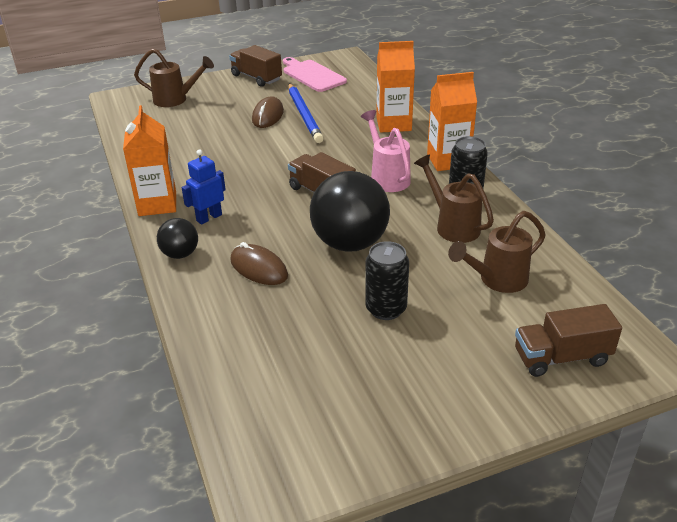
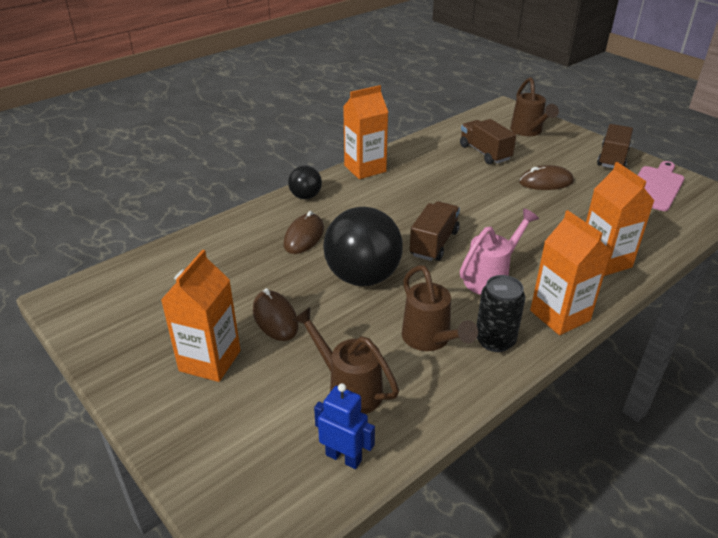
camera: 70 degrees right, 0 degrees up
blue robot [182,149,226,225] -> blue robot moved to [314,383,375,469]
blue pencil [289,83,324,143] -> none
black can [365,241,409,320] -> brown mouse [253,288,298,341]
brown watering can [414,154,494,243] -> brown watering can turned 120 degrees clockwise [402,265,478,351]
brown truck [515,304,622,377] -> brown truck moved to [460,119,516,164]
none -> orange carton [161,250,241,382]

